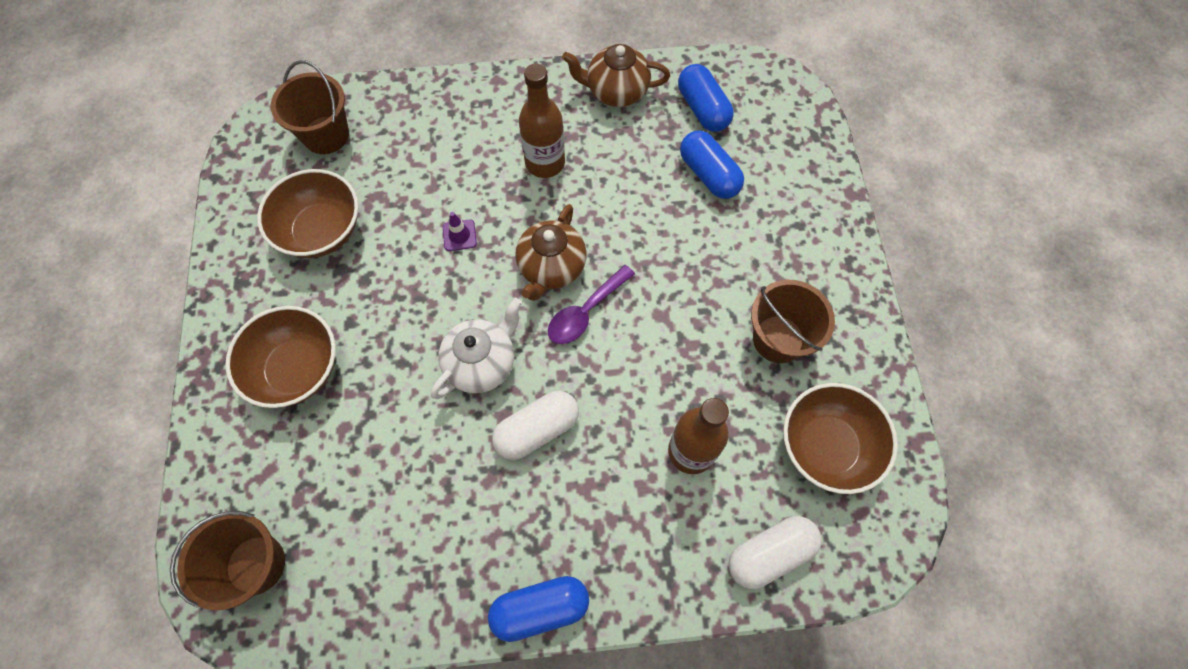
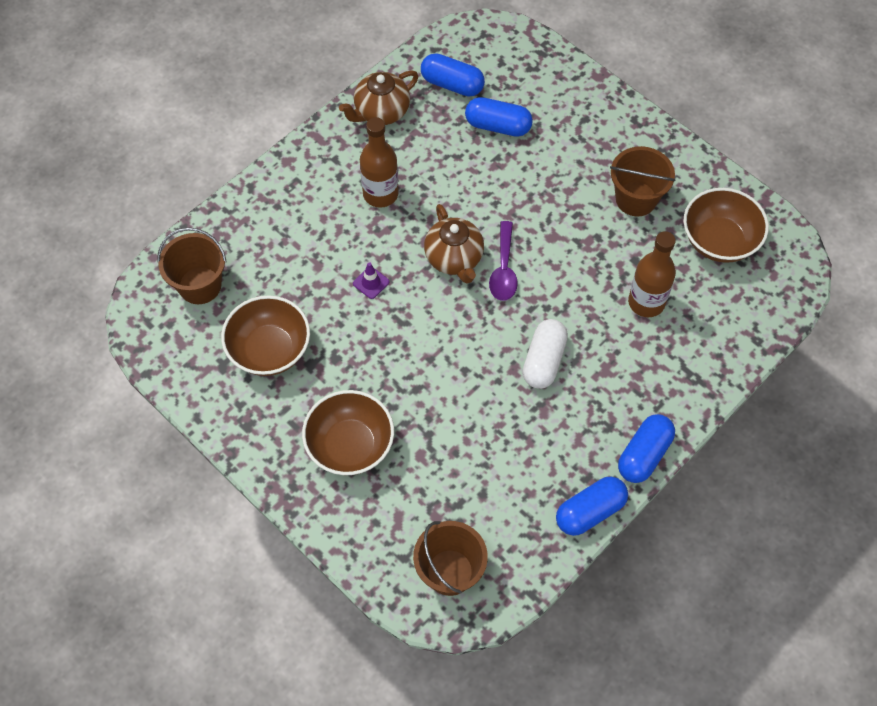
camera: 40 degrees left, 5 degrees down
white teapot [431,298,522,399] -> none
white capsule [729,516,822,589] -> none
none -> blue capsule [556,477,628,536]

